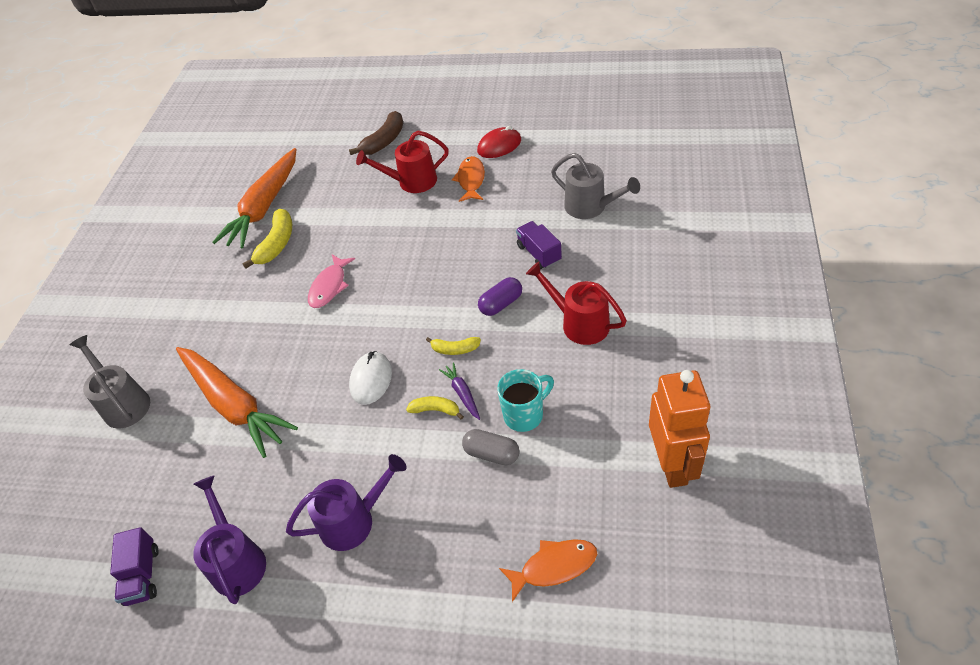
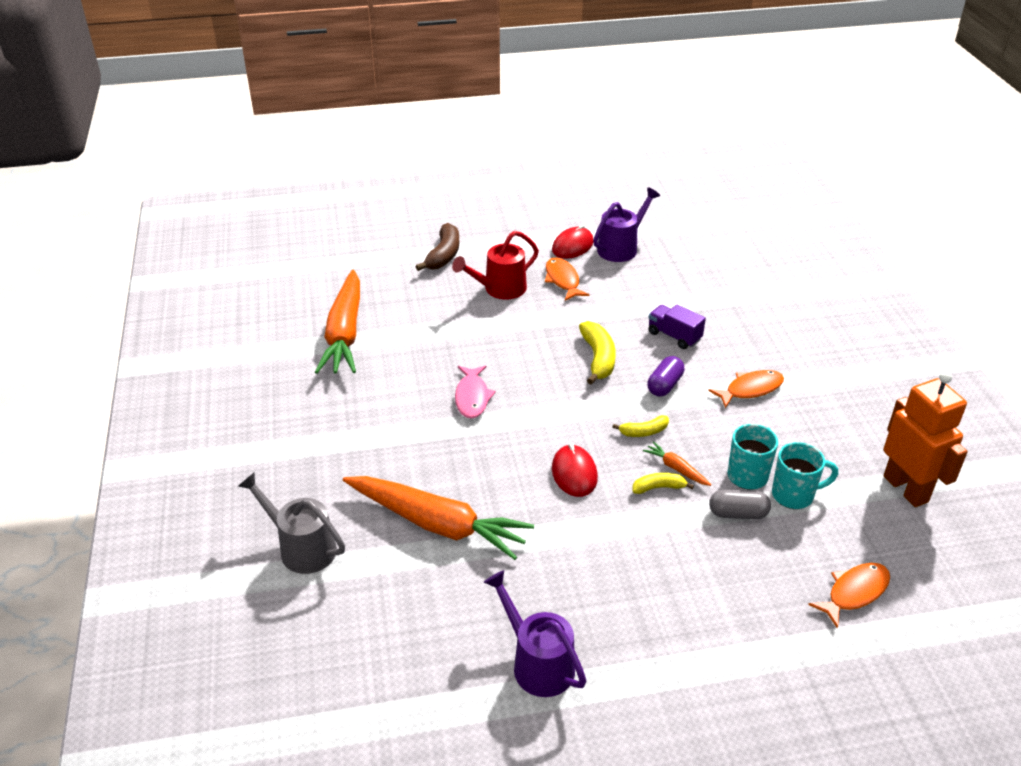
camera: 25 degrees left, 10 degrees down
purple truck [110,527,159,606] -> none
yellow banana [242,209,292,269] -> yellow banana moved to [579,321,616,385]
purple watering can [286,454,407,551] -> purple watering can moved to [593,187,660,262]
white mouse [349,351,392,405] -> red mouse [552,443,598,497]
purple carrot [439,362,480,420] -> orange carrot [643,441,711,486]
red watering can [526,262,627,345] -> orange fish [708,370,784,409]
grey watering can [551,153,640,219] -> none
none -> turquoise mug [772,442,838,509]

